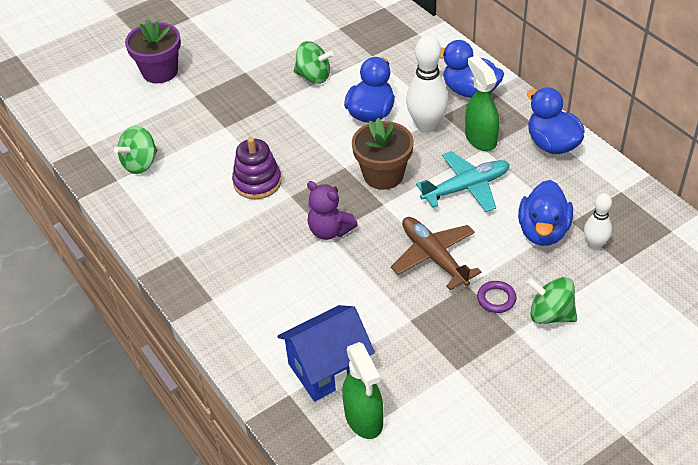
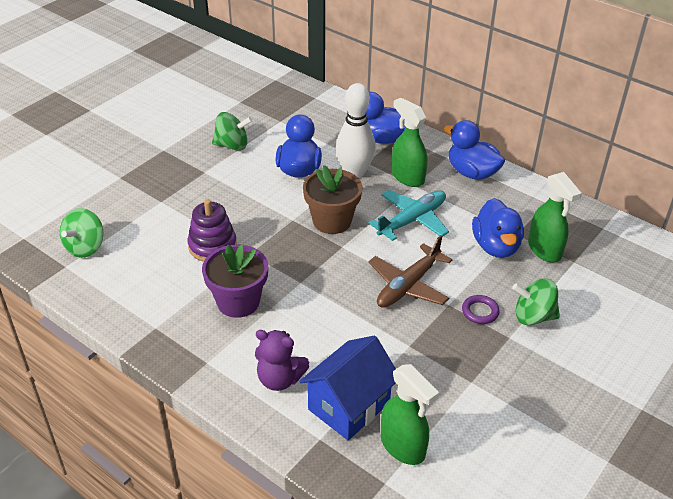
camera: 20 degrees left, 5 degrees down
purple flower pot [125,19,181,83] -> purple flower pot moved to [202,244,268,318]
purple teddy bear [307,181,358,240] -> purple teddy bear moved to [255,330,309,391]
brown plane [391,217,481,290] -> brown plane turned 90 degrees counterclockwise [368,235,453,308]
white bowling pin [584,193,612,250] -> green spray bottle [528,172,582,262]

